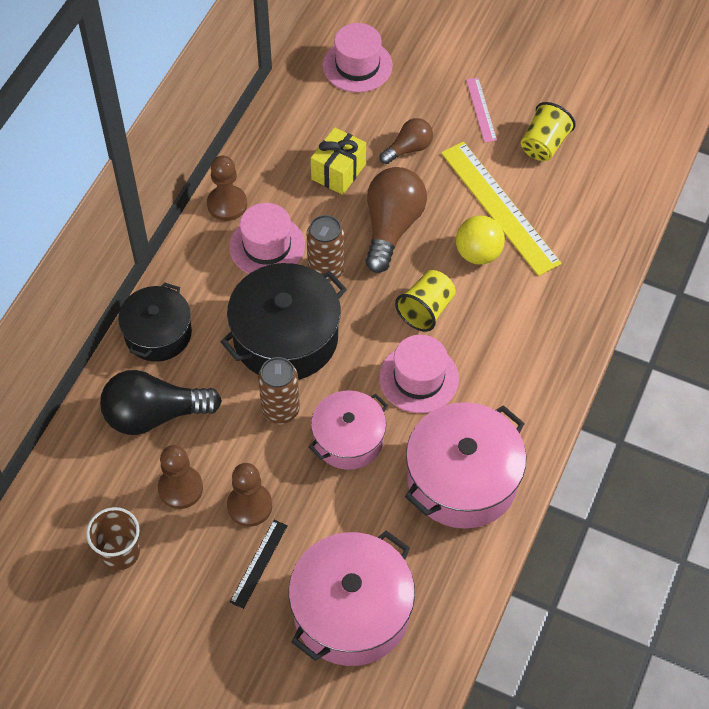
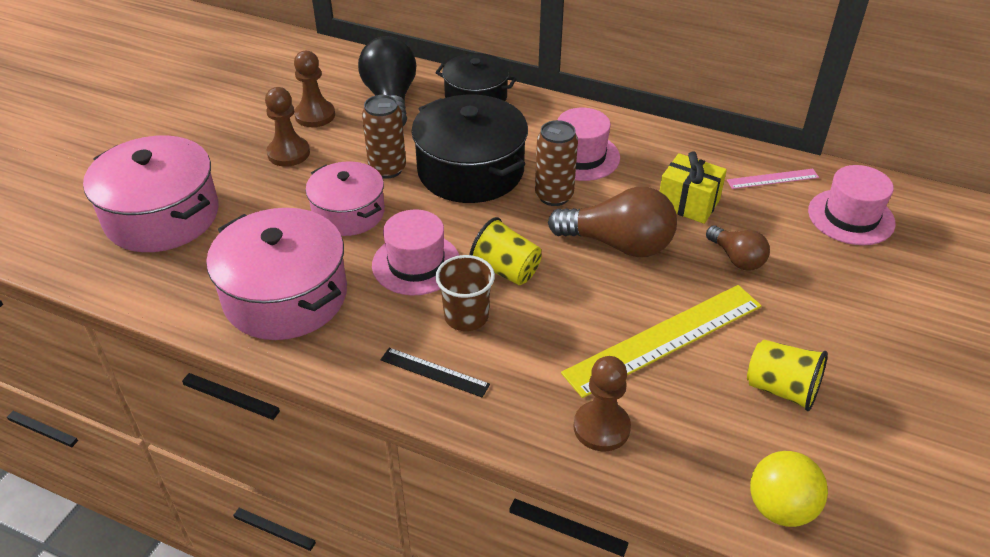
camera: 90 degrees right, 15 degrees down
brown cup [86,507,140,570] -> brown cup moved to [435,255,495,331]
brown pawn [207,156,247,221] -> brown pawn moved to [573,356,631,451]
black ruler [230,520,288,609] -> black ruler moved to [380,348,490,397]
yellow ball [456,215,505,265] -> yellow ball moved to [750,451,828,527]
pink ruler [466,78,497,143] -> pink ruler moved to [727,169,819,189]

